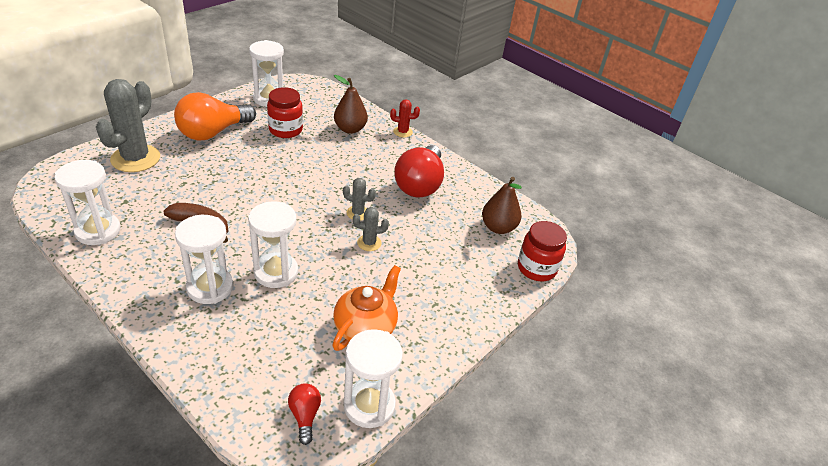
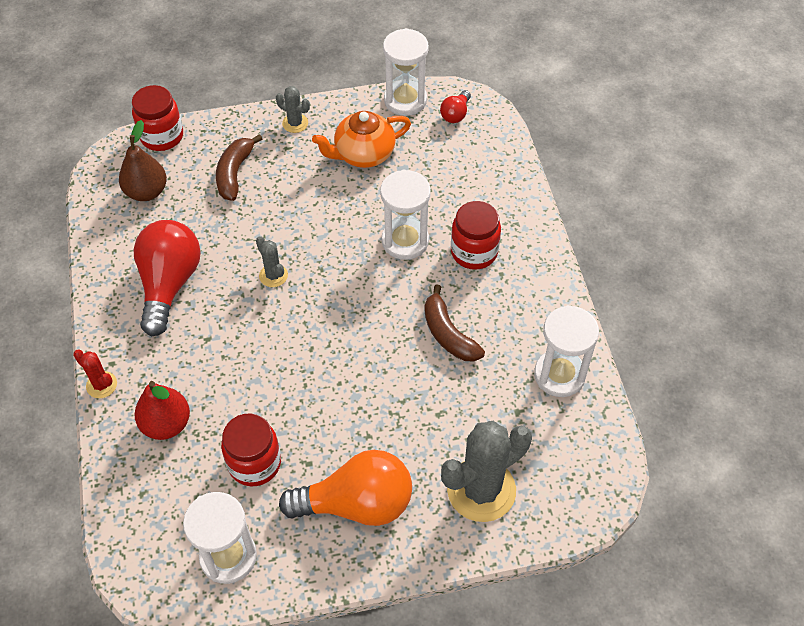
camera: 140 degrees left, 15 degrees up
white hourglass [175,215,234,304] -> red jar [451,201,501,270]
brown pear [334,75,368,134] -> red pear [134,381,190,440]
grey cactus [353,207,389,251] -> grey cactus moved to [276,86,310,133]
red light bulb [394,145,444,197] -> red light bulb turned 45 degrees counterclockwise [134,220,201,336]
none -> brown banana [216,134,262,201]

